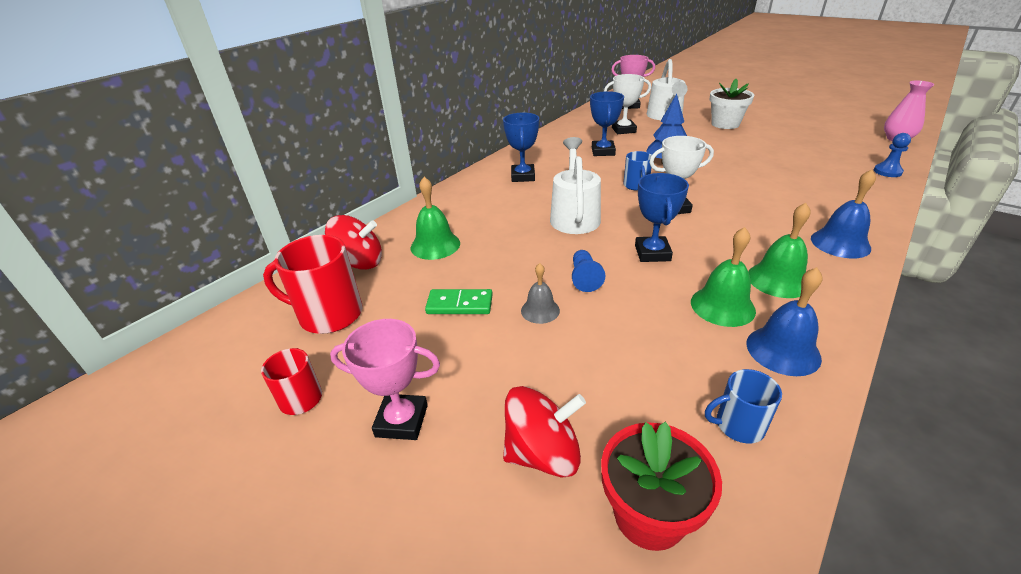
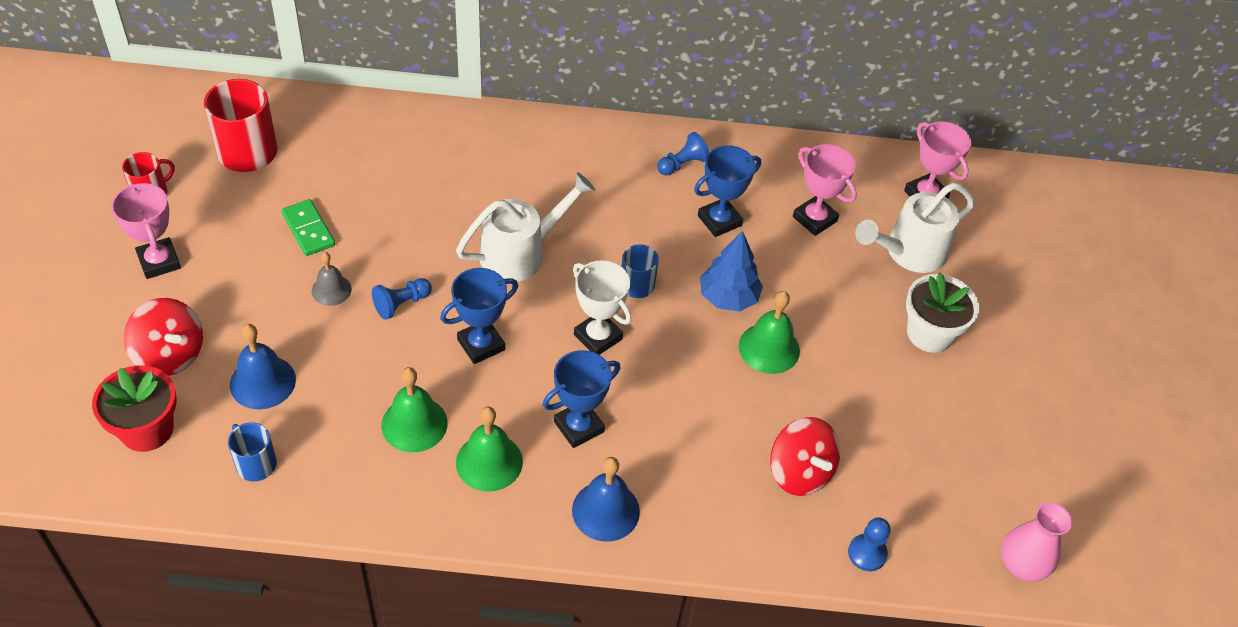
camera: 50 degrees right, 15 degrees up
red spinning top [325,215,382,270] -> red spinning top moved to [770,417,840,496]
green bell [411,177,460,260] -> green bell moved to [739,291,800,374]
blue trophy [503,113,539,182] -> blue trophy moved to [543,350,620,448]
white trophy [604,74,651,134] -> pink trophy [793,144,857,236]
blue bell [746,267,823,376] -> blue bell moved to [230,324,296,409]
none -> blue pawn [657,132,709,176]

